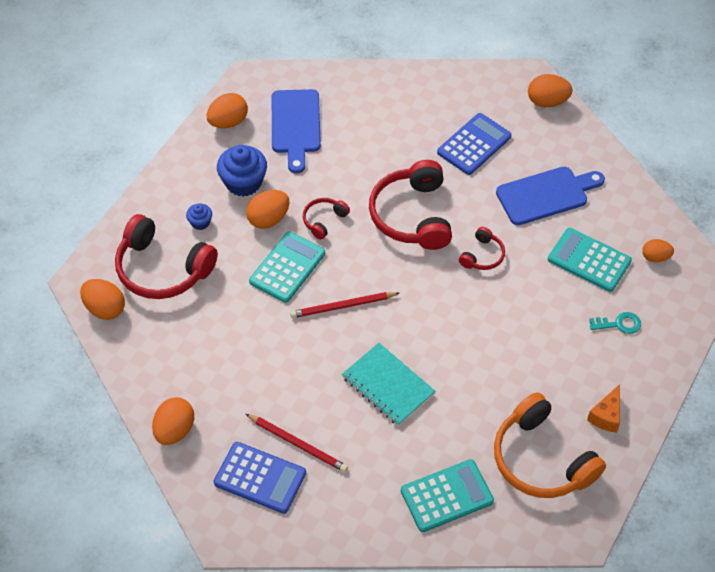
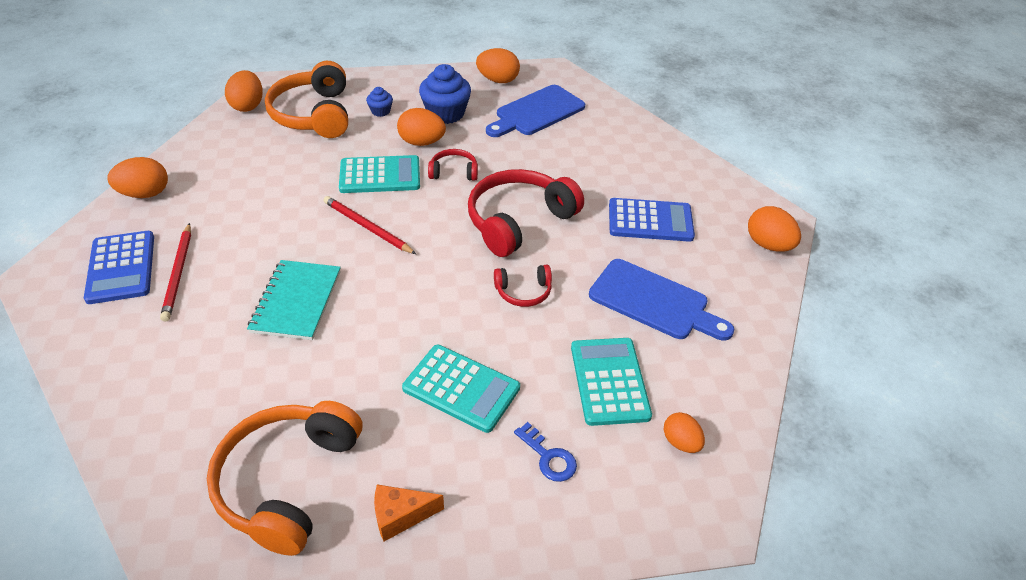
camera: 50 degrees right, 10 degrees down
red headphones [115,214,218,299] -> orange headphones [265,61,348,138]
turquoise calculator [401,459,494,532] -> turquoise calculator moved to [402,345,520,433]
turquoise key [589,312,641,334] -> blue key [514,422,577,482]

